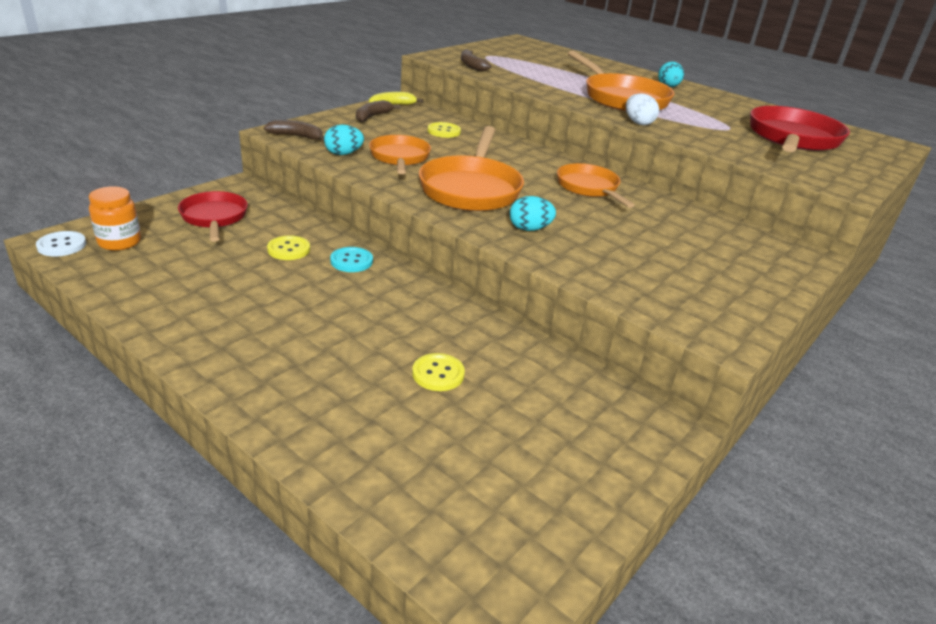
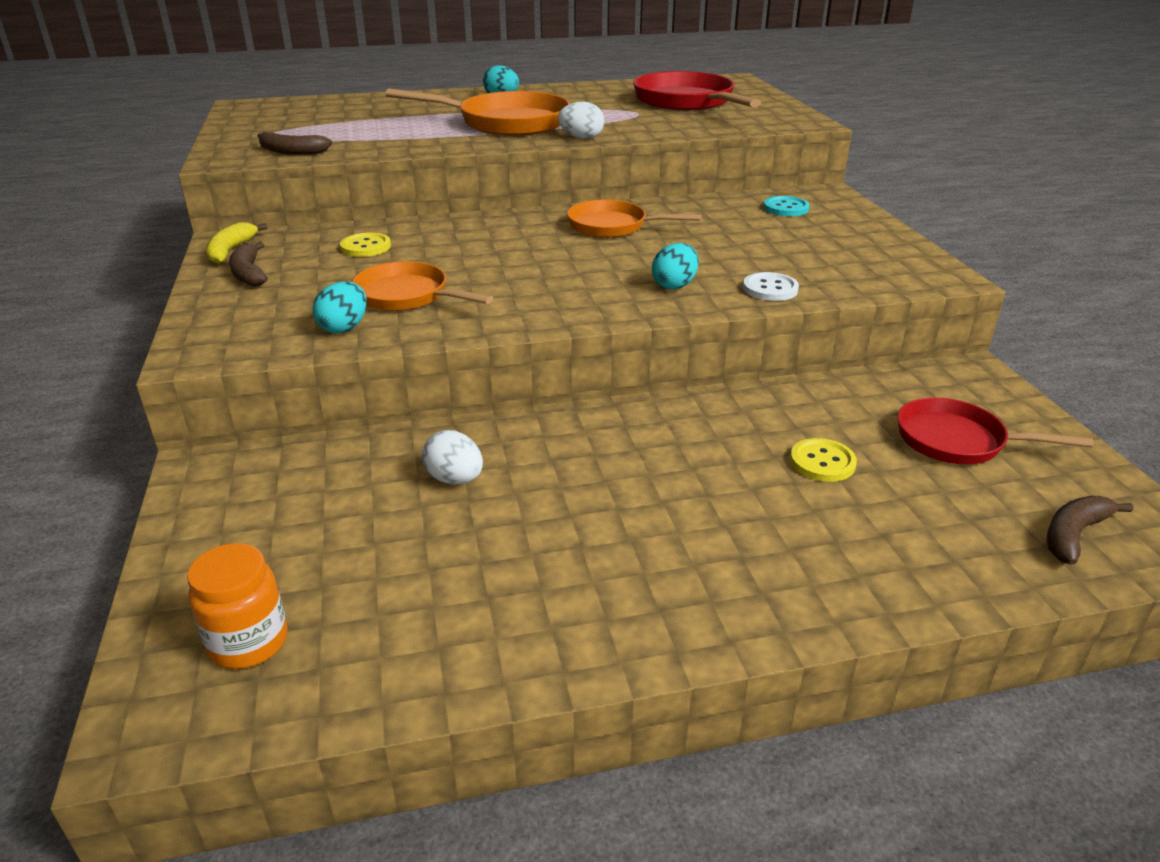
camera: 50 degrees left, 0 degrees up
white button [36,231,86,257] -> white button moved to [743,272,799,301]
red pan [178,191,248,242] -> red pan moved to [897,397,1094,464]
brown banana [264,120,324,141] -> brown banana moved to [1047,496,1133,565]
yellow button [267,236,310,260] -> white egg [422,430,483,485]
turquoise button [330,247,373,272] -> turquoise button moved to [764,196,809,216]
orange pan [419,126,524,211] -> none

